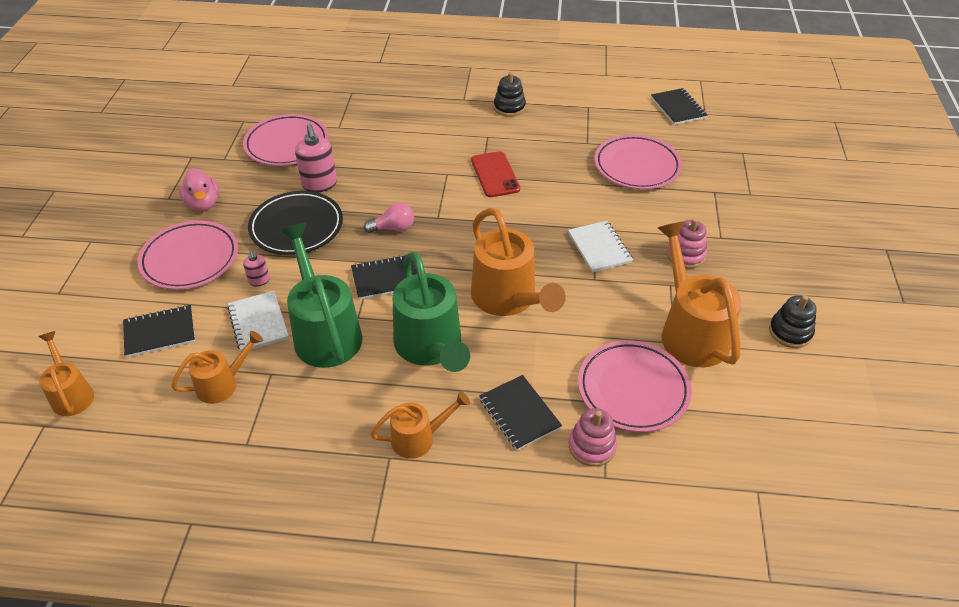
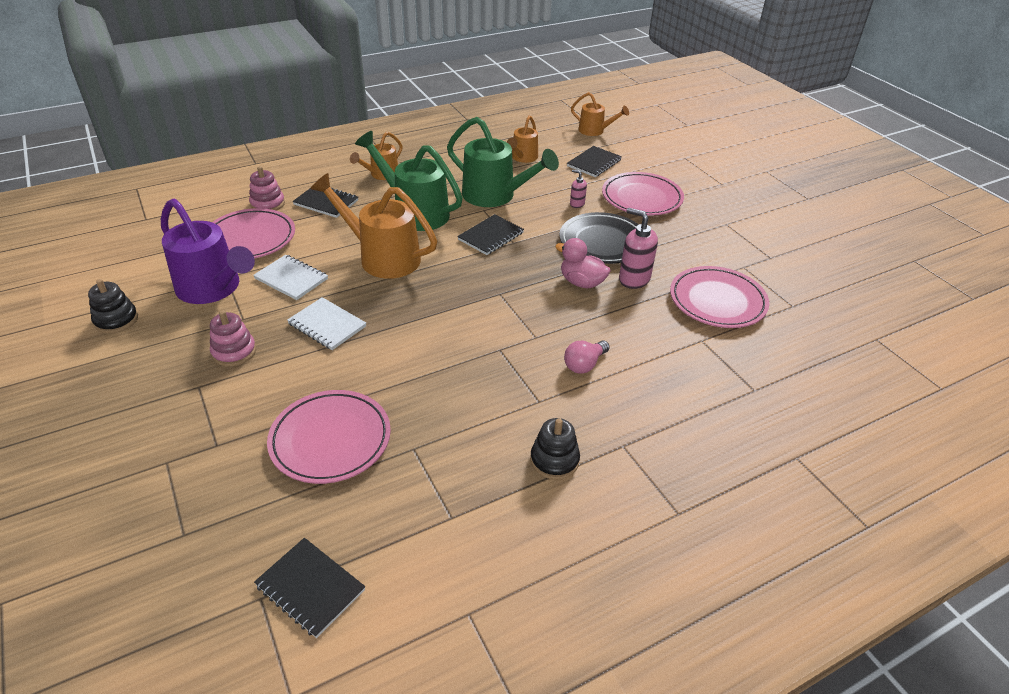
camera: 145 degrees right, 5 degrees down
pink duck [179,168,219,211] -> pink duck moved to [555,238,611,288]
white notebook [227,291,289,351] -> white notebook moved to [253,255,328,300]
pink light bulb [364,203,414,233] -> pink light bulb moved to [564,340,610,373]
red phone [471,151,520,197] -> none
orange watering can [658,221,741,367] -> purple watering can [161,198,255,304]

